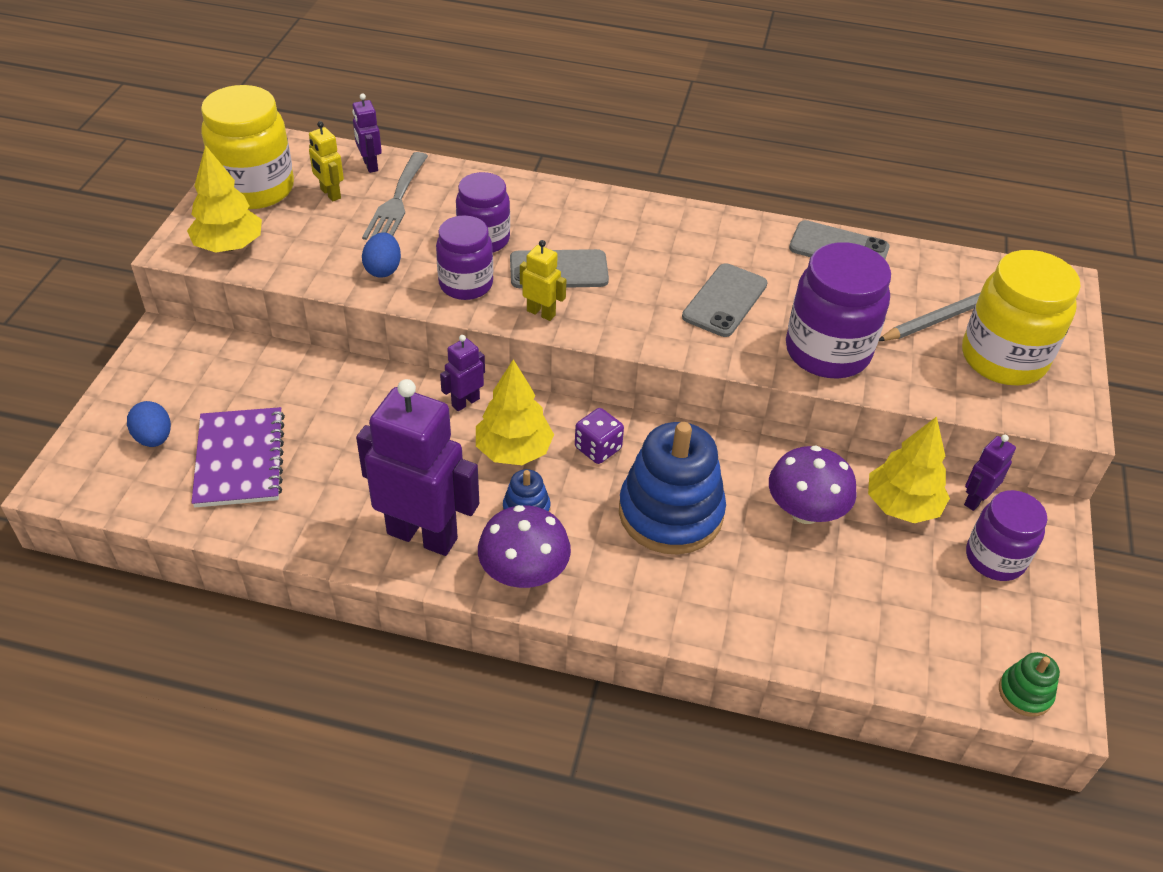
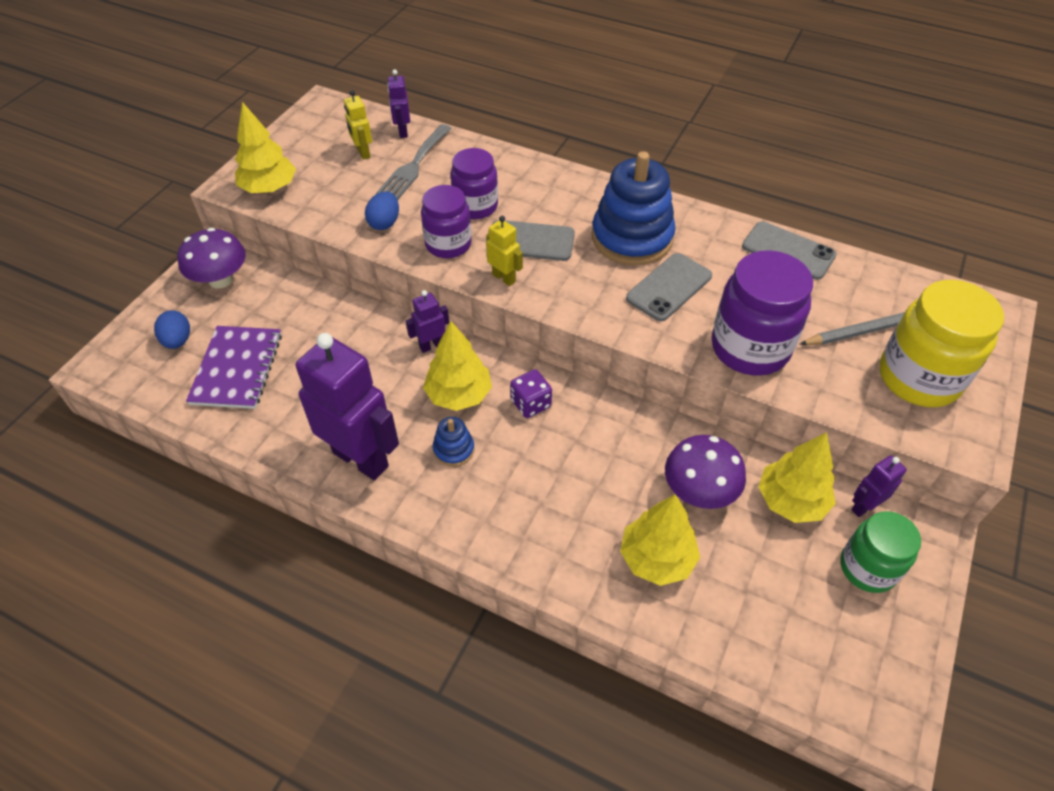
camera: 15 degrees right, 5 degrees up
yellow jar [201,85,294,209] -> none
purple mushroom [478,505,571,588] -> purple mushroom moved to [178,228,246,288]
blue stacking toy [619,422,726,555] -> blue stacking toy moved to [592,151,676,265]
purple jar [966,490,1048,581] -> green jar [841,511,921,593]
green stacking toy [999,652,1060,717] -> none
none -> yellow tree [620,494,700,586]

